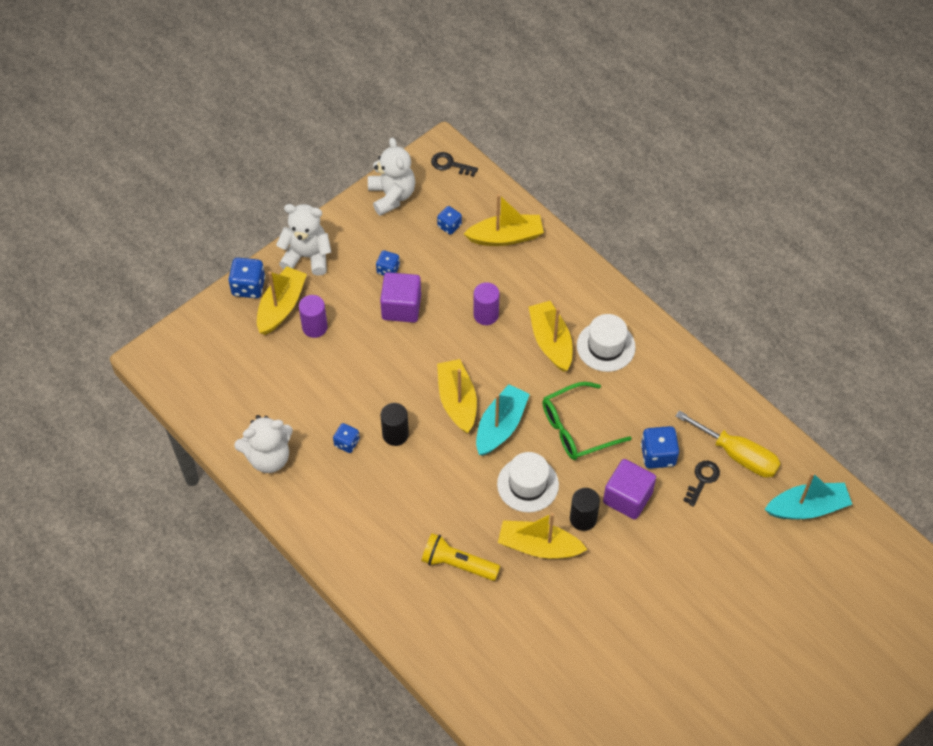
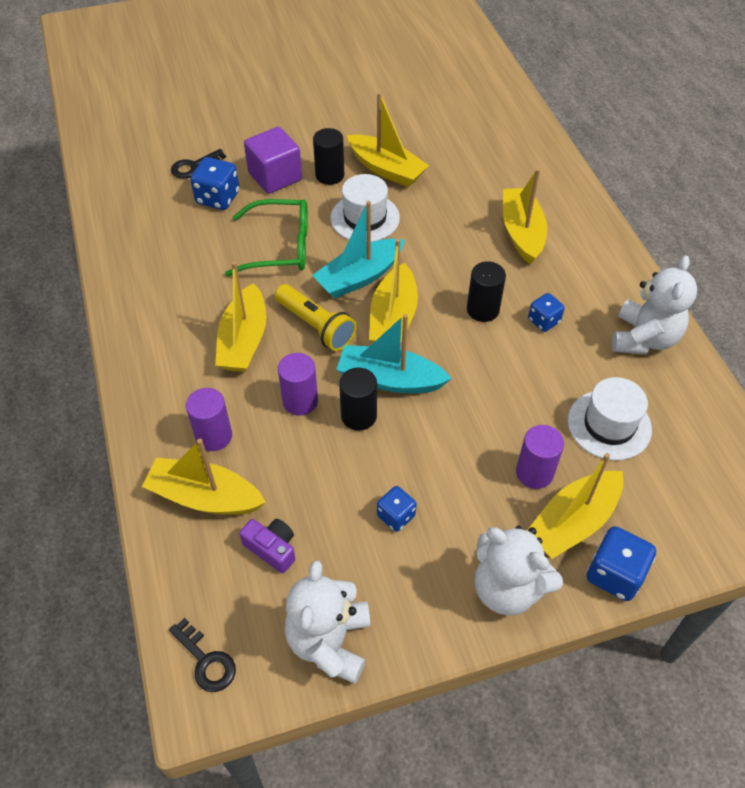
camera: 155 degrees left, 5 degrees down
white teddy bear [234,415,293,473] -> white teddy bear turned 105 degrees clockwise [612,255,697,354]
purple cube [380,272,421,323] -> none
yellow flashlight [421,533,500,581] -> yellow flashlight moved to [275,284,357,351]
blue dice [437,206,462,235] -> purple camera [239,519,295,574]
white hat [577,314,636,372] -> white hat moved to [568,377,652,460]
yellow screwdriver [675,410,781,478] -> none
turquoise boat [764,473,852,519] -> turquoise boat moved to [336,314,452,393]
none -> purple cylinder [186,388,232,451]
none -> black cylinder [339,368,377,431]
none -> yellow boat [503,168,548,265]

